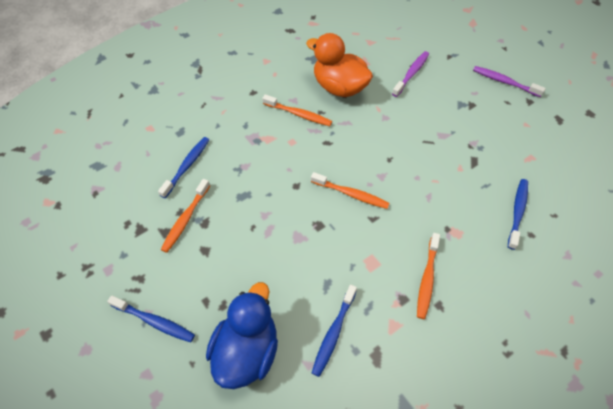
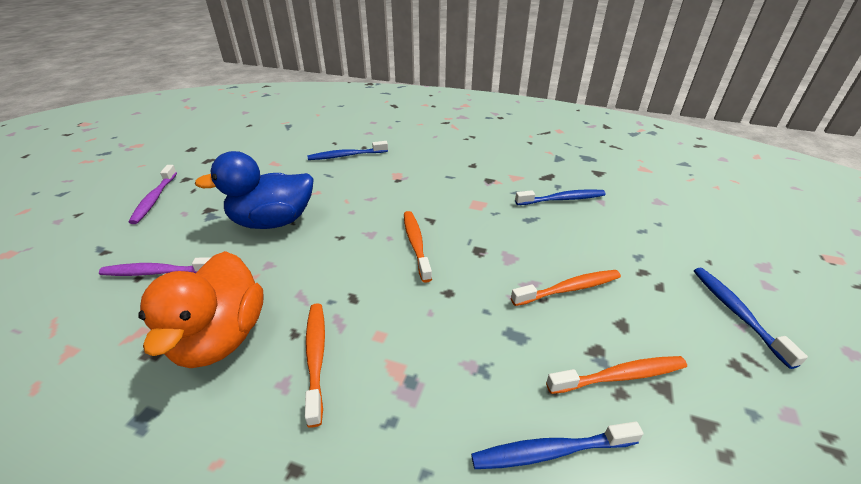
camera: 125 degrees left, 20 degrees down
blue duck [206,282,278,389] -> blue duck moved to [195,151,314,229]
orange toothbrush [417,233,440,319] -> orange toothbrush moved to [511,270,621,306]

